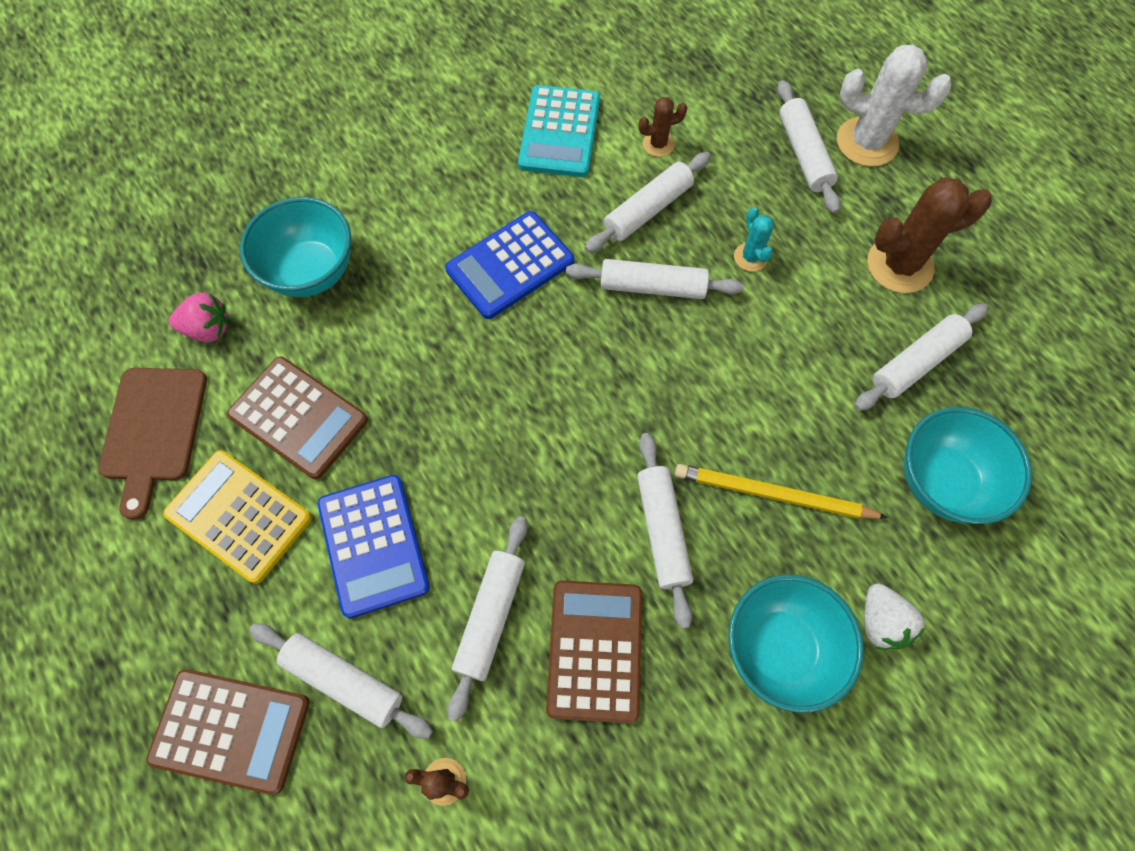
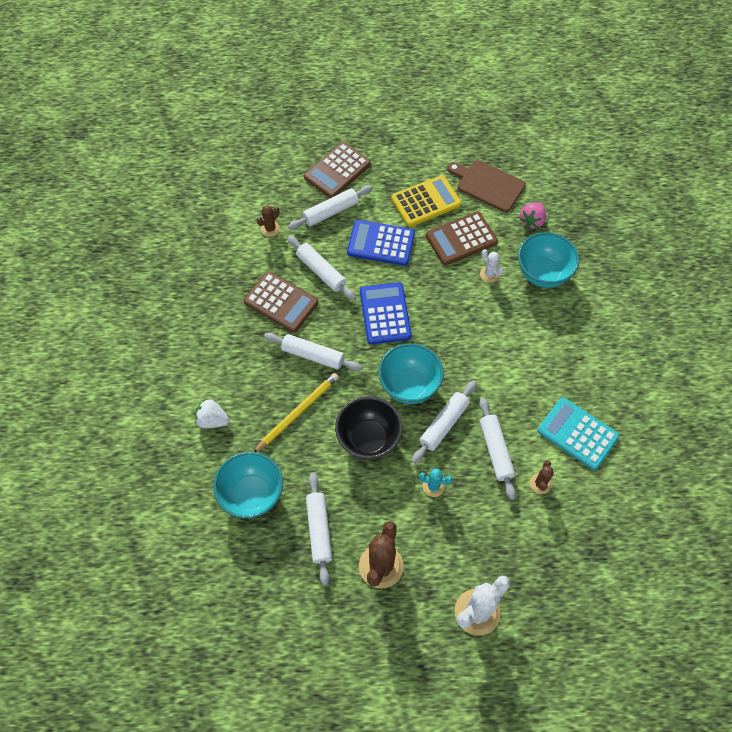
camera: 120 degrees right, 5 degrees down
blue calculator [445,211,574,319] -> blue calculator moved to [360,282,412,344]
turquoise bowl [728,575,864,713] -> turquoise bowl moved to [378,343,444,404]
white rolling pin [777,80,841,214] -> none
none -> black bowl [335,396,402,460]
none -> white cactus [480,249,504,283]

